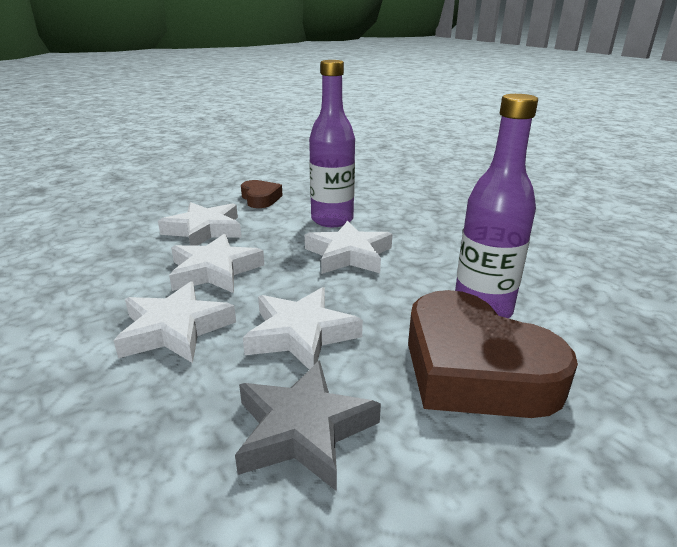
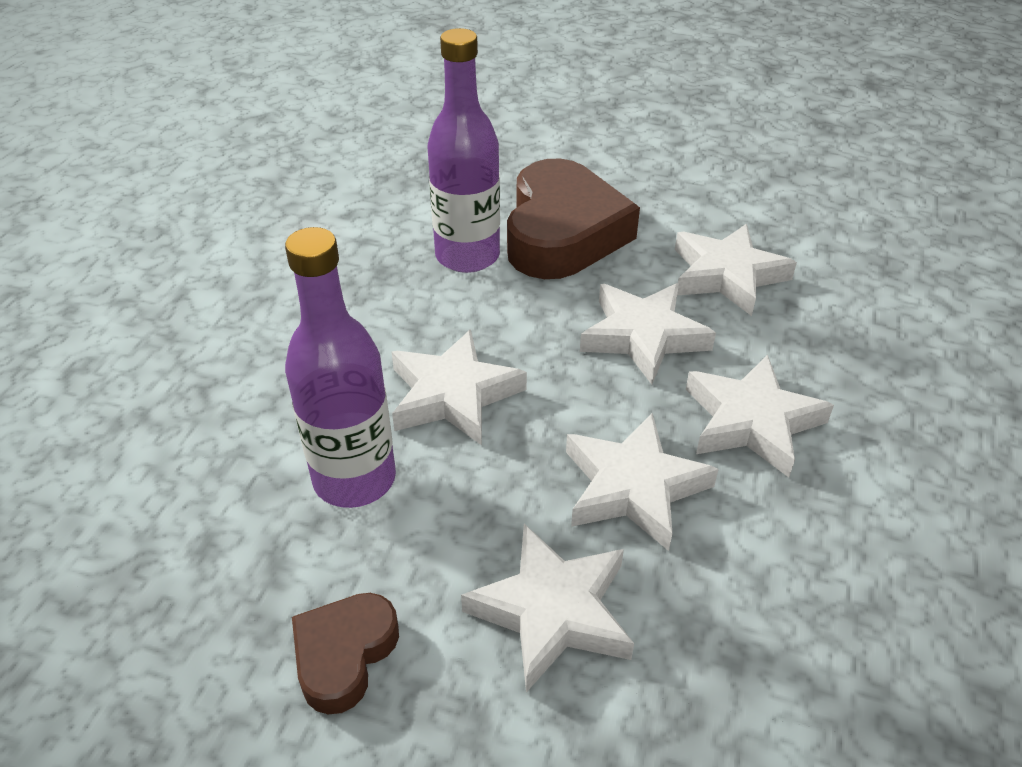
camera: 130 degrees left, 15 degrees up
grey star [235,360,381,491] -> white star [675,224,797,316]

